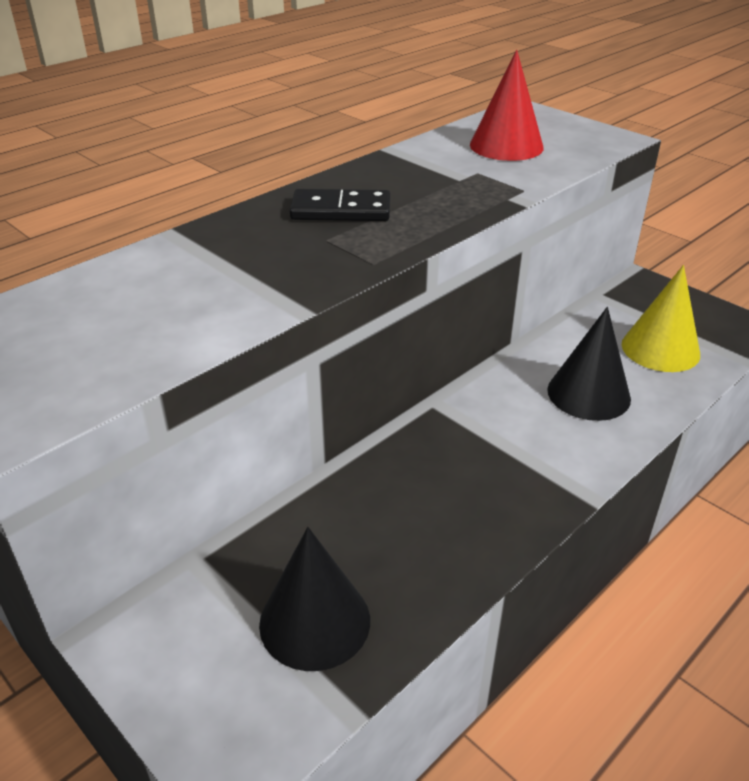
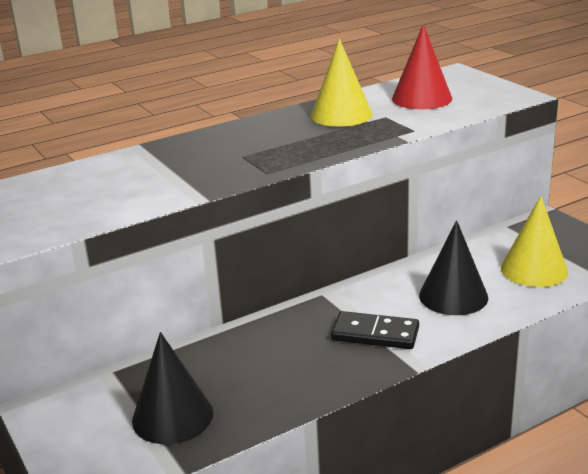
camera: 15 degrees right, 10 degrees down
black domino [290,189,390,221] -> black domino moved to [331,311,419,349]
none -> yellow cone [311,38,373,127]

